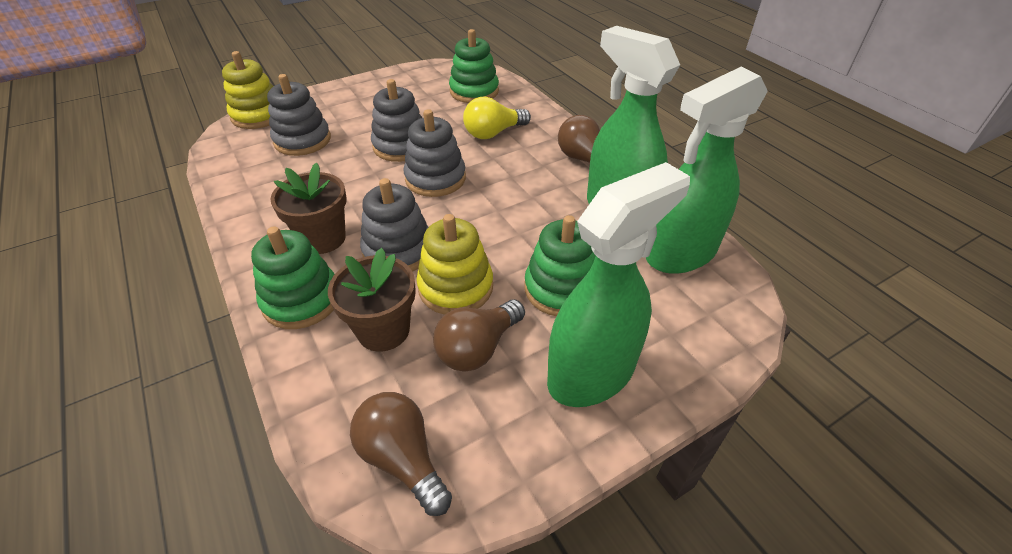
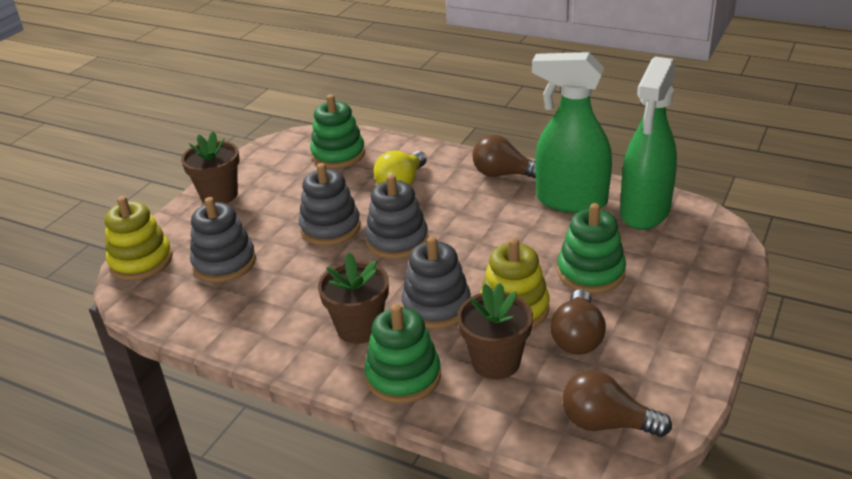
camera: 30 degrees left, 10 degrees down
green spray bottle [547,162,690,407] -> none
none -> brown flower pot [181,131,240,204]

